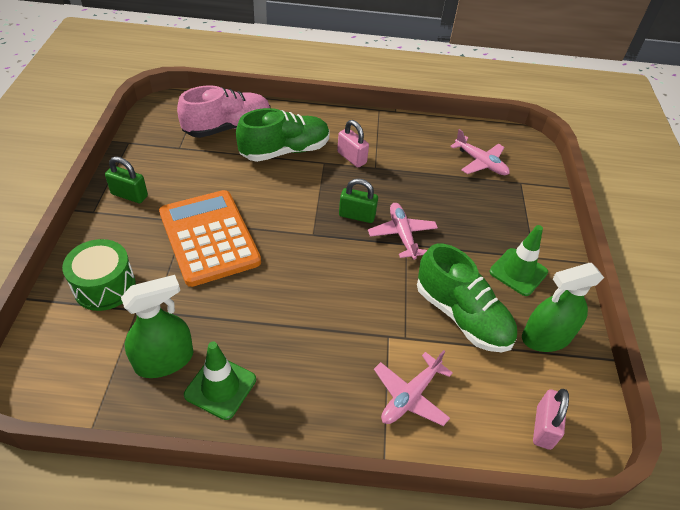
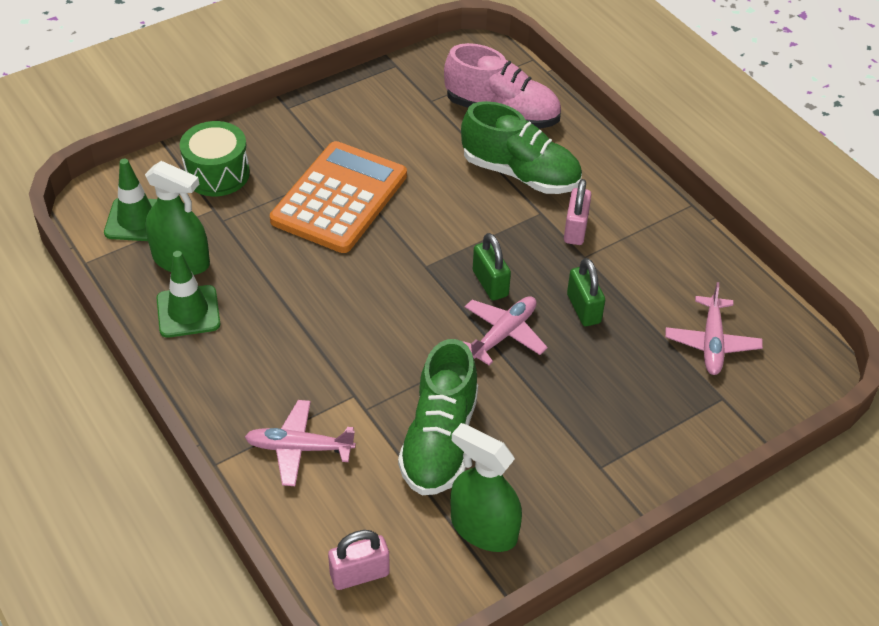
camera: 55 degrees right, 0 degrees up
green padlock [105,156,148,203] -> green padlock moved to [567,258,605,326]
green traffic cone [489,225,548,296] -> green traffic cone moved to [104,158,157,241]

